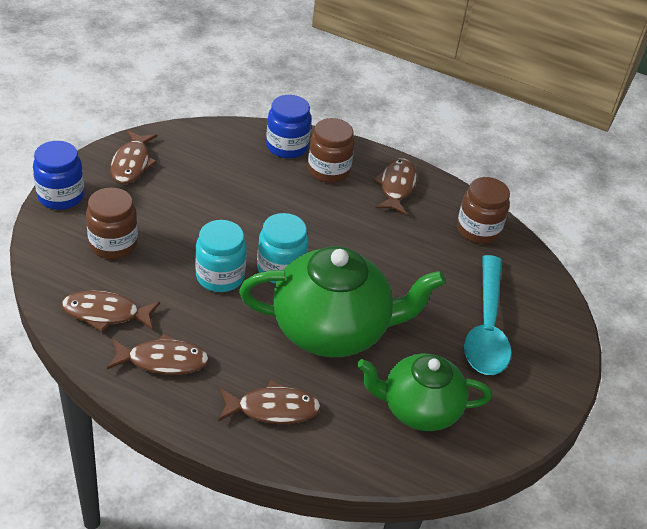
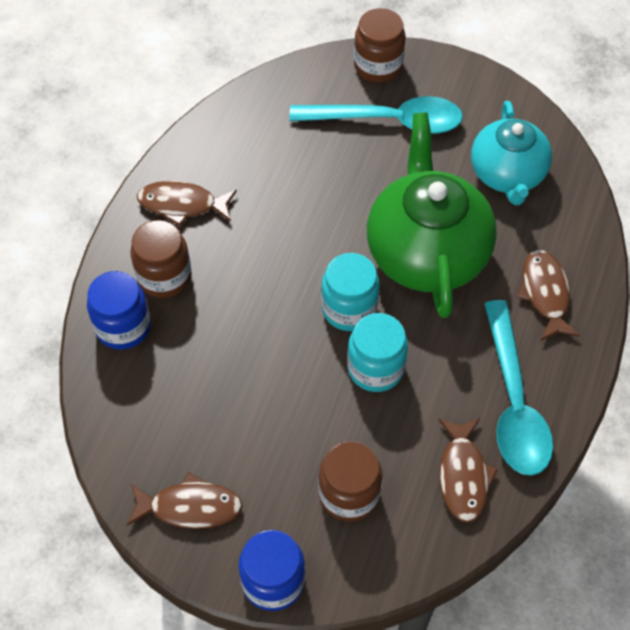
camera: 90 degrees left, 15 degrees up
brown fish [107,333,209,375] -> turquoise spoon [484,300,553,476]
green teapot [357,353,492,431] -> turquoise teapot [471,101,552,205]
brown jar [457,177,510,244] -> brown jar moved to [354,8,406,83]

